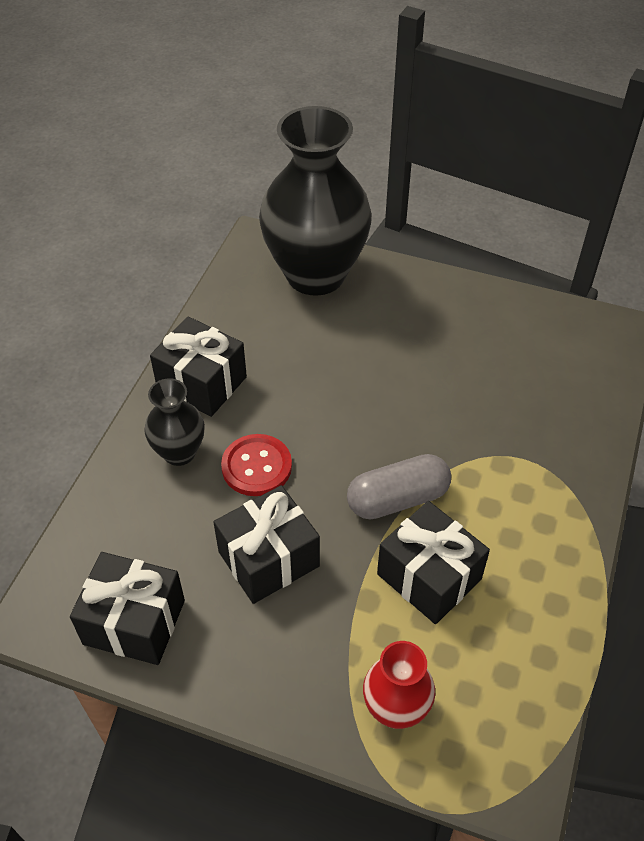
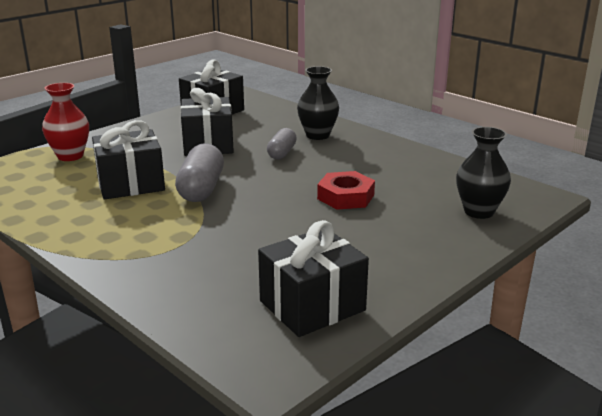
camera: 115 degrees right, 25 degrees down
black gift [150,316,247,417] -> black gift moved to [258,220,369,337]
red button [221,434,292,496] -> grey capsule [267,128,297,160]
black vase [259,106,372,296] -> black vase [456,127,511,219], size x0.47
none -> red nut [317,171,375,210]

